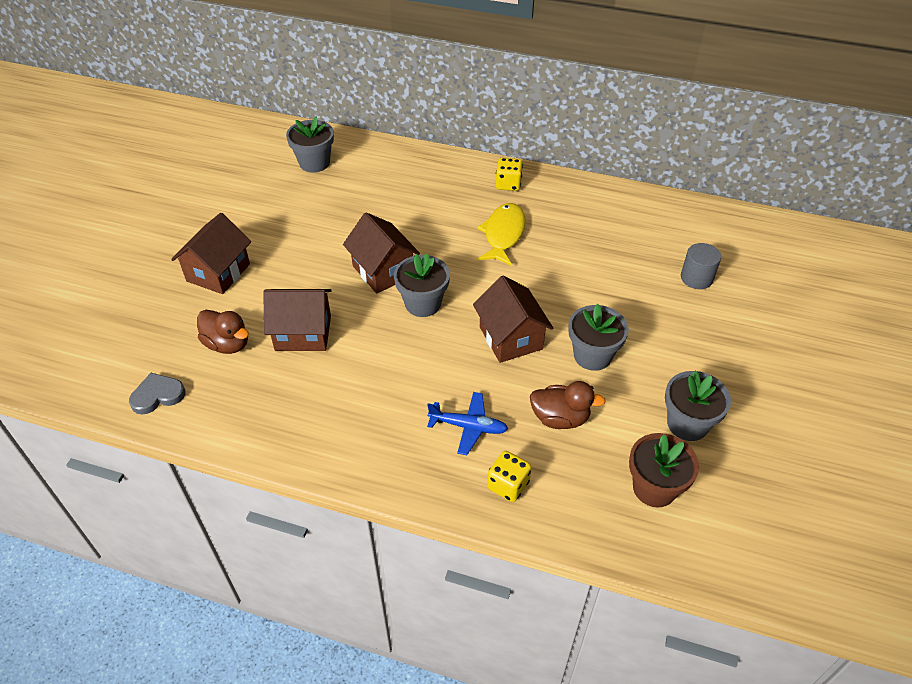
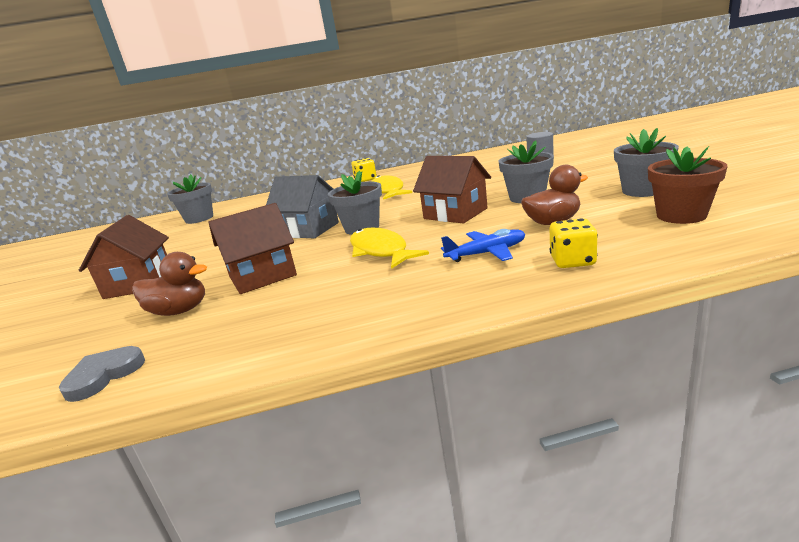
camera: 25 degrees left, 25 degrees down
brown house [343,212,420,294] -> grey house [266,175,339,238]
none -> yellow fish [350,228,429,269]

